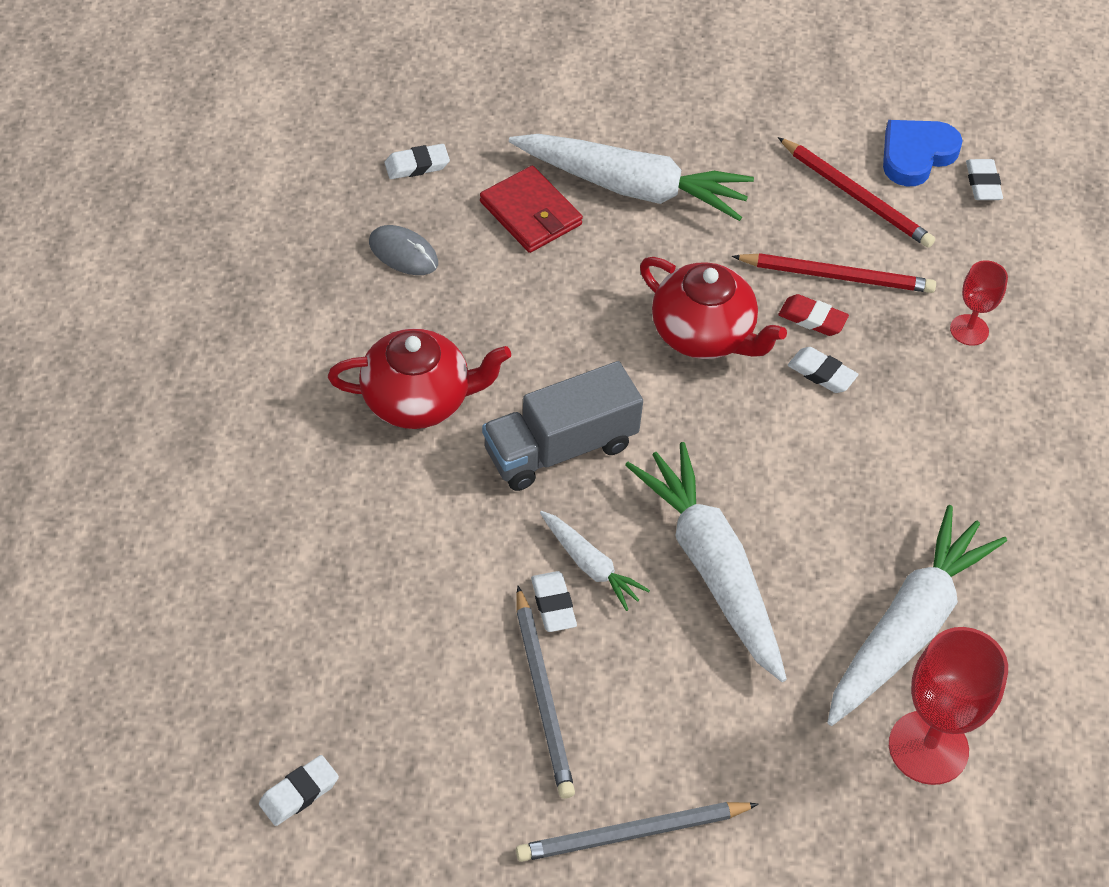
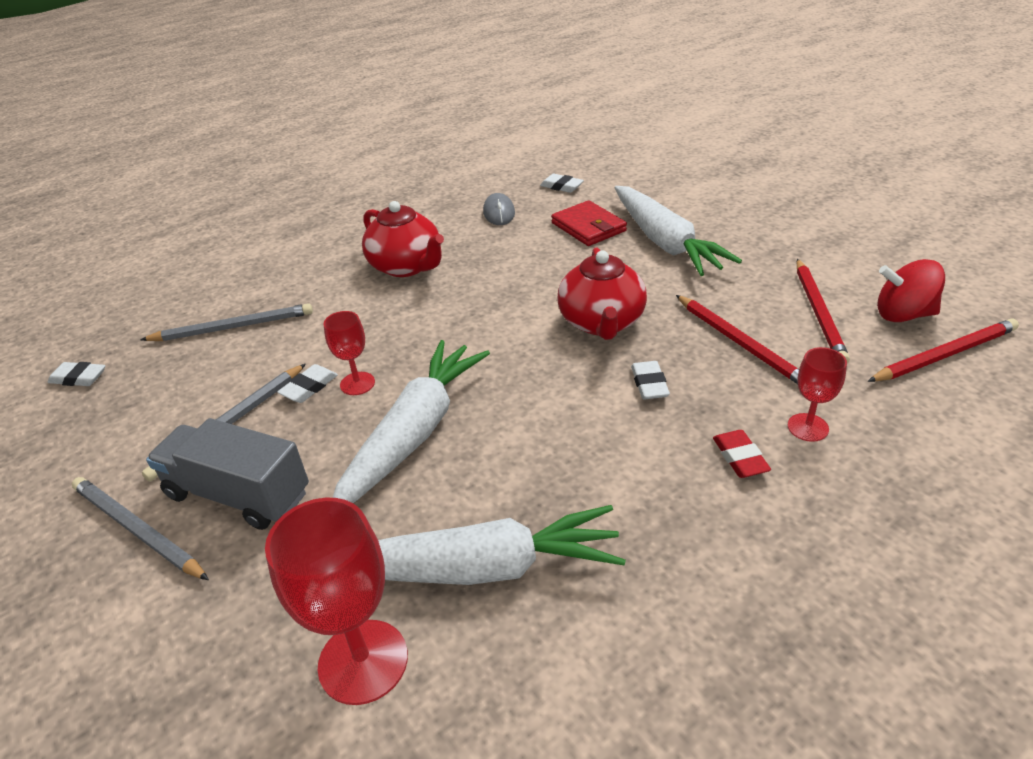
camera: 55 degrees right, 15 degrees down
red wallet [480,166,583,253] -> red wallet turned 45 degrees counterclockwise [551,200,627,246]
grey truck [482,361,643,491] -> grey truck moved to [146,418,309,530]
white carrot [540,511,650,611] -> red goblet [323,311,375,395]
red eraser [778,294,849,336] -> red eraser moved to [713,430,771,478]
blue heart [883,120,963,187] -> red spinning top [877,259,945,322]
white eraser [966,159,1003,200] -> red pencil [867,318,1019,382]
none -> grey pencil [140,303,313,341]

